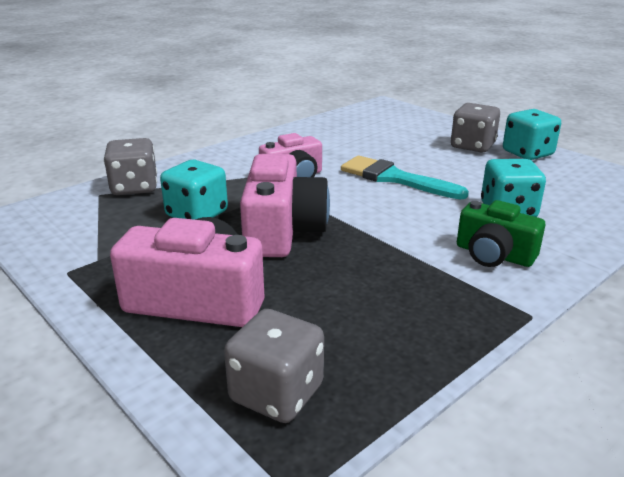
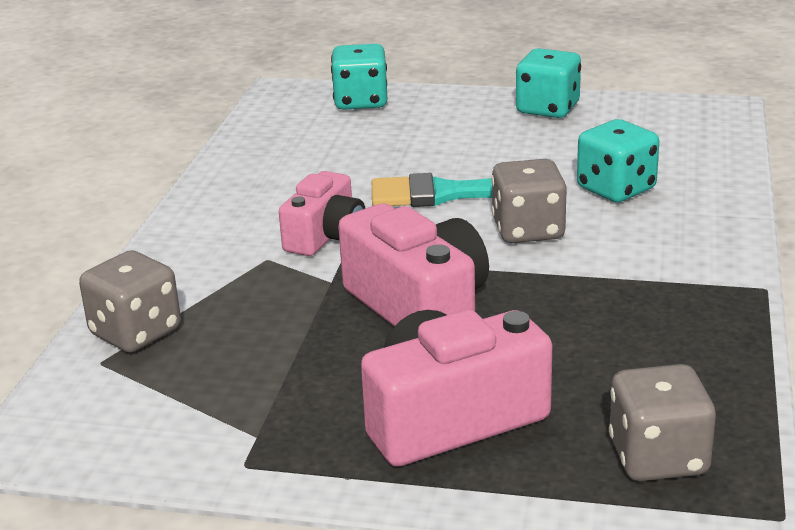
camera: 35 degrees left, 0 degrees up
turquoise dice [160,160,228,220] -> turquoise dice moved to [331,44,387,110]
grey dice [451,103,500,152] -> grey dice moved to [491,159,567,243]
green camera [457,200,545,267] -> none

